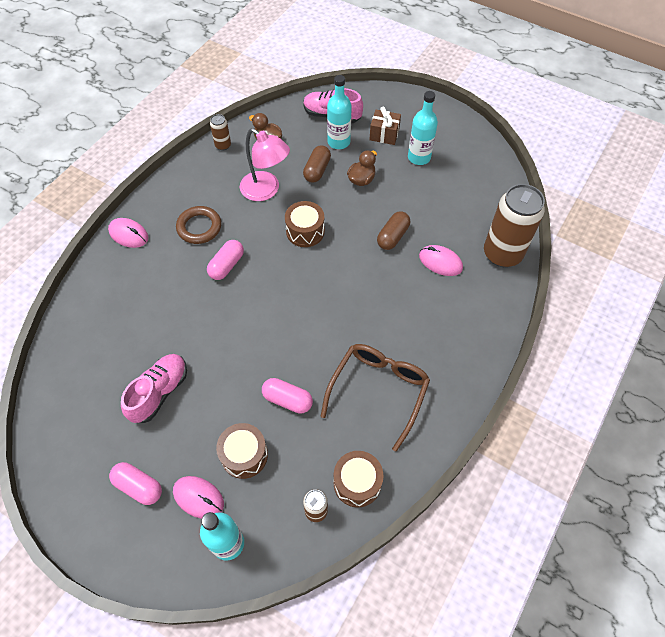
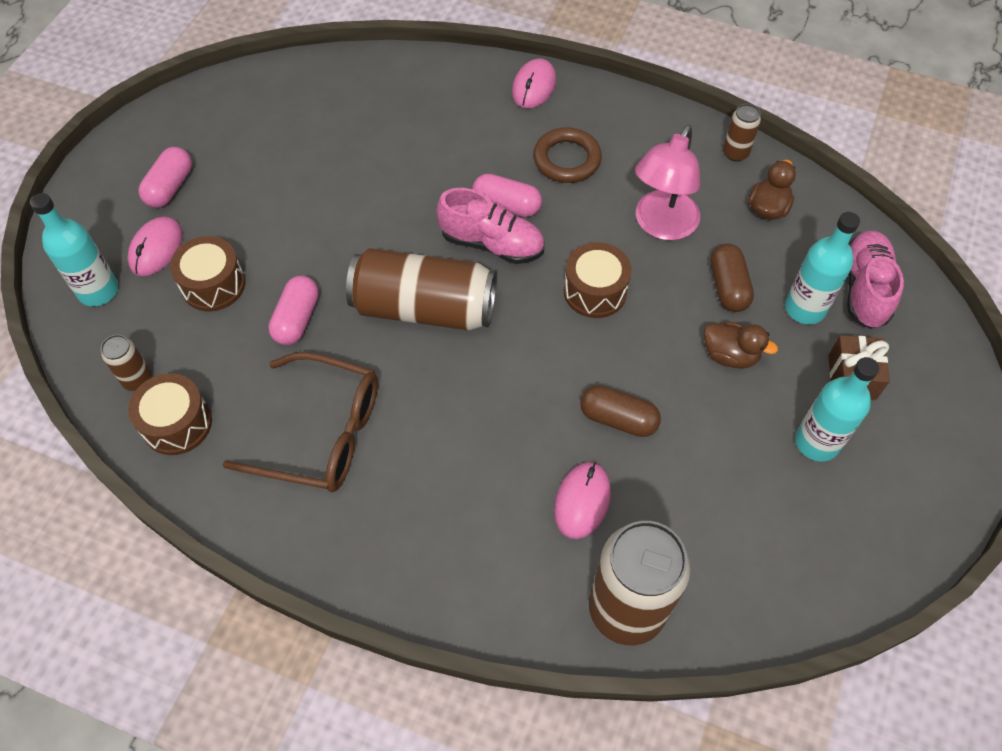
camera: 80 degrees right, 0 degrees up
pink shoe [121,354,187,423] -> pink shoe moved to [437,188,544,264]
brown capsule [303,146,331,183] -> brown capsule turned 75 degrees clockwise [710,243,754,312]
none -> brown can [346,248,497,330]

